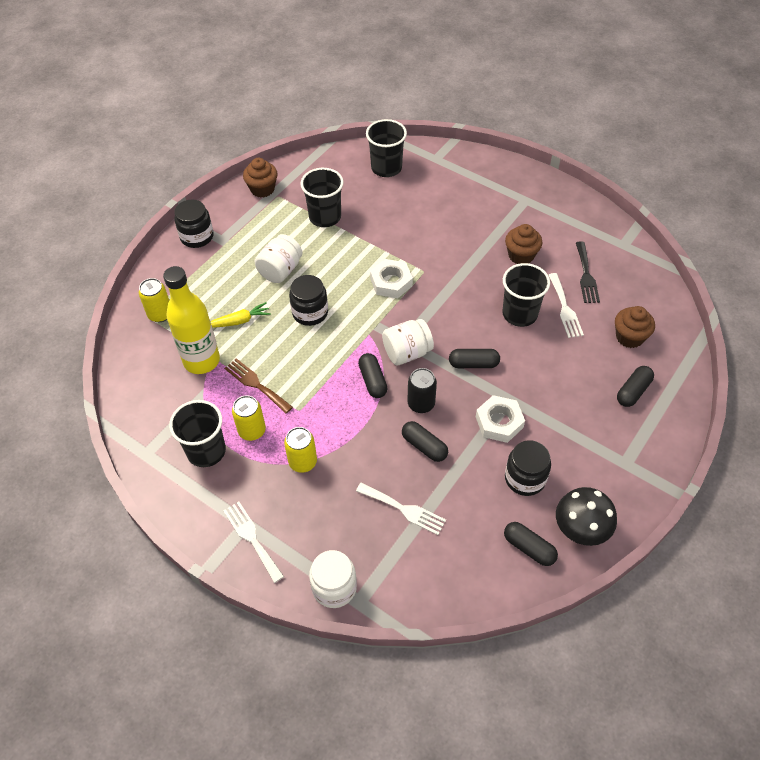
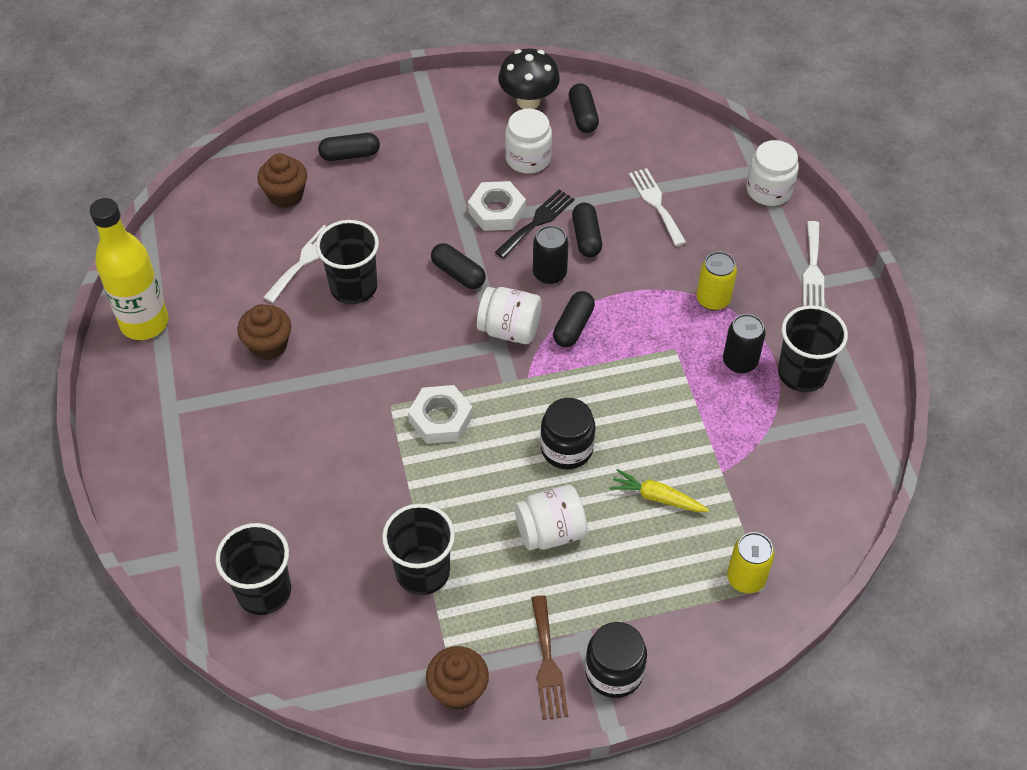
camera: 140 degrees left, 0 degrees up
yellow bottle [163,266,220,374] -> yellow bottle moved to [90,198,169,340]
brown fork [224,358,293,413] -> brown fork moved to [531,595,568,720]
yellow can [232,395,266,441] -> black can [723,314,766,373]
black jar [505,440,551,496] -> white jar [505,109,552,174]
black fork [576,241,600,303] -> black fork moved to [495,189,575,259]

